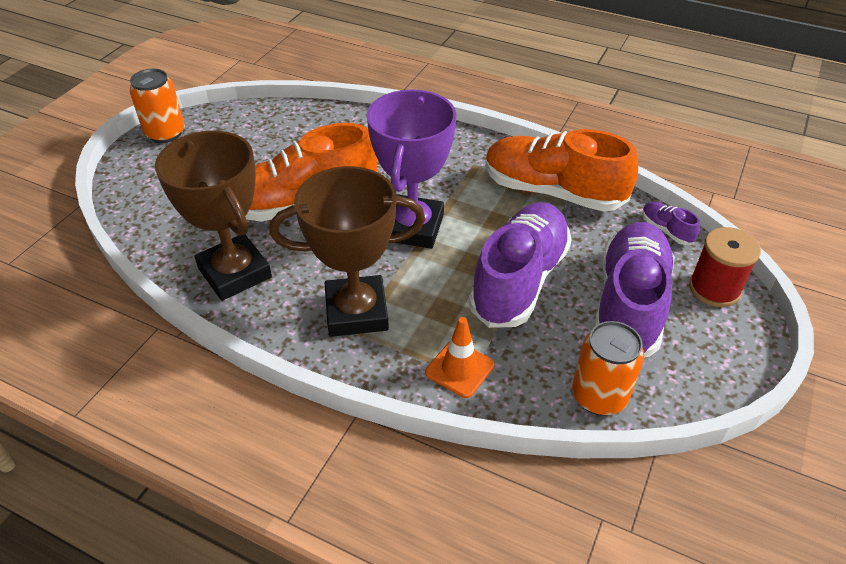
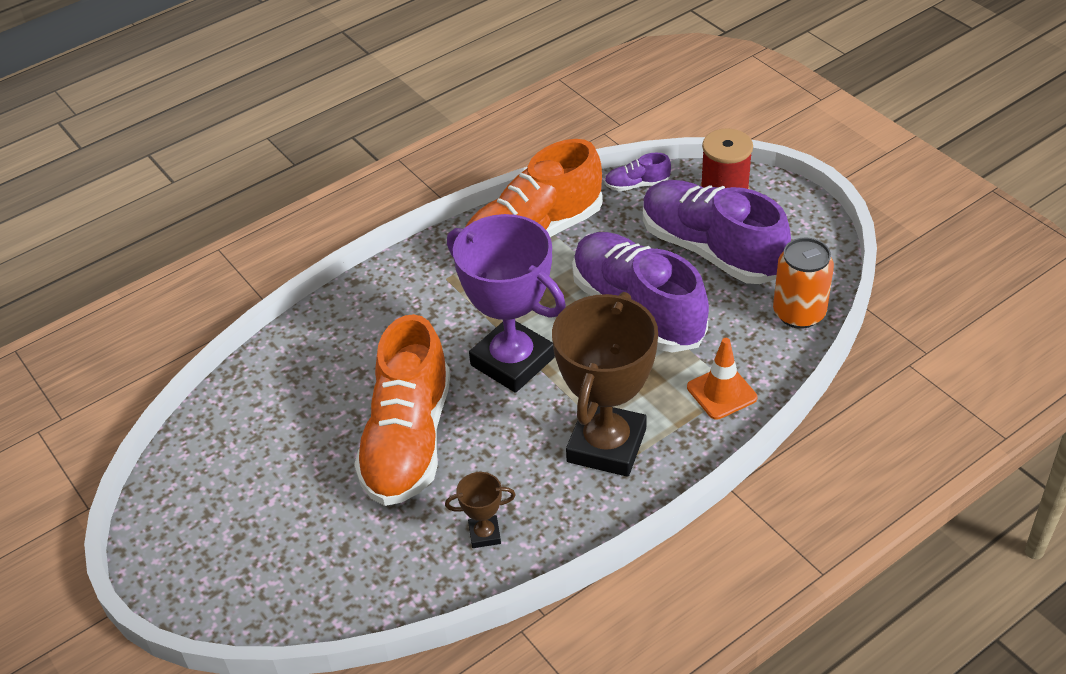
camera: 60 degrees left, 0 degrees up
orange can [130,69,185,143] -> none
brown trophy [155,131,272,301] -> brown trophy [445,472,515,548], size x0.43

